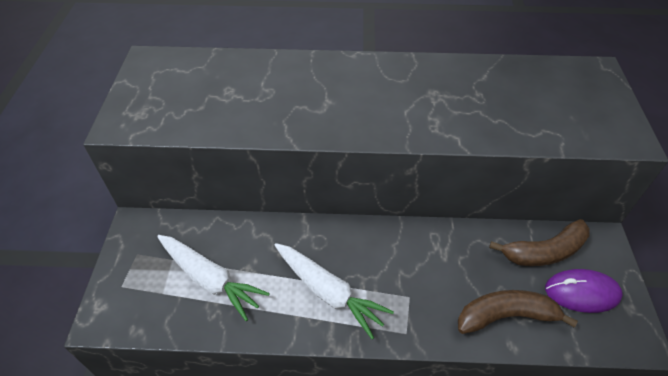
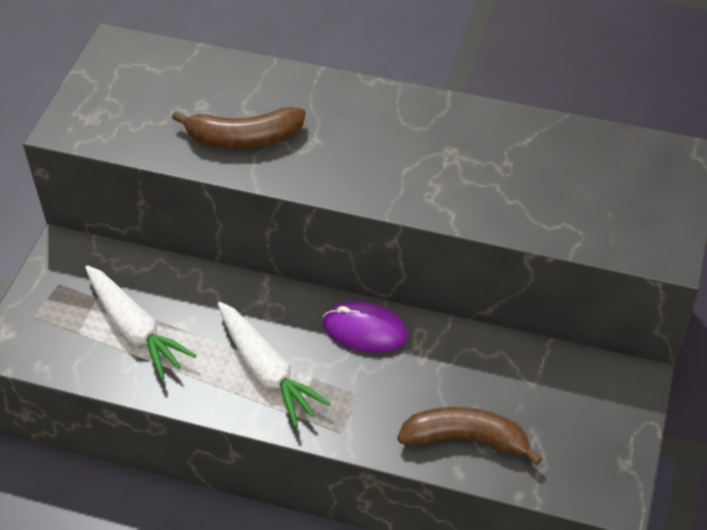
camera: 15 degrees right, 0 degrees up
brown banana [489,219,590,266] -> brown banana moved to [172,107,305,149]
purple mouse [545,269,623,313] -> purple mouse moved to [323,301,408,352]

